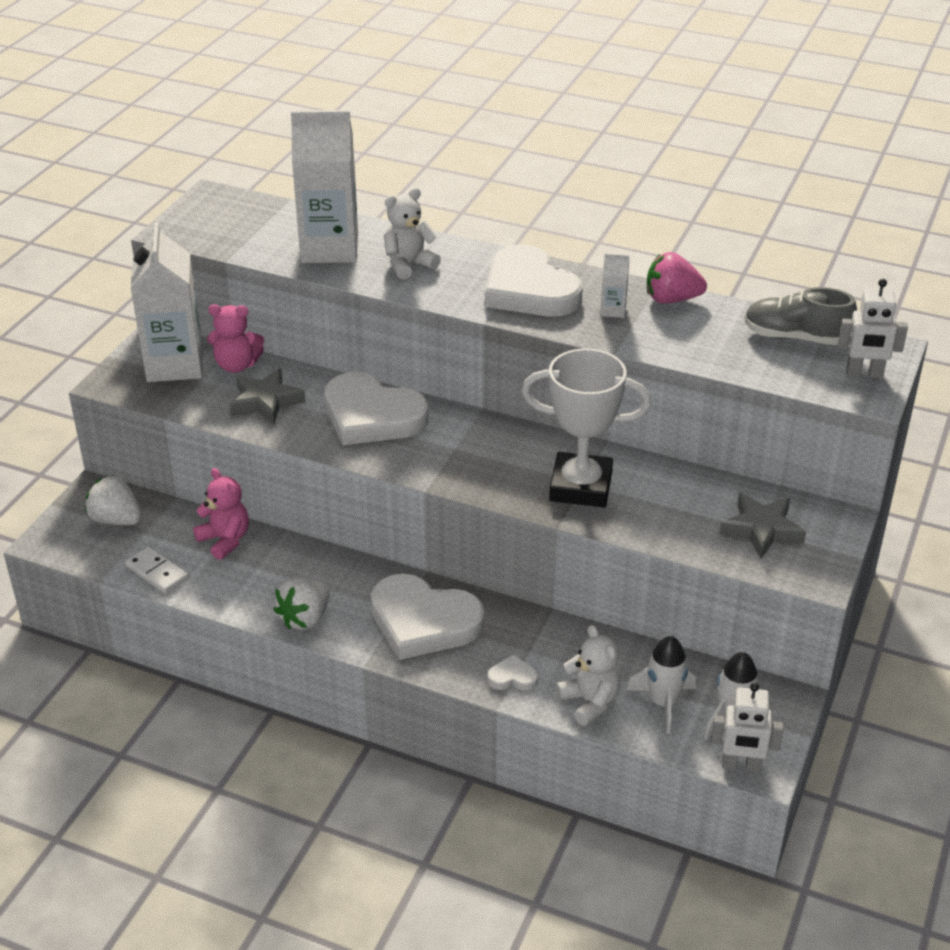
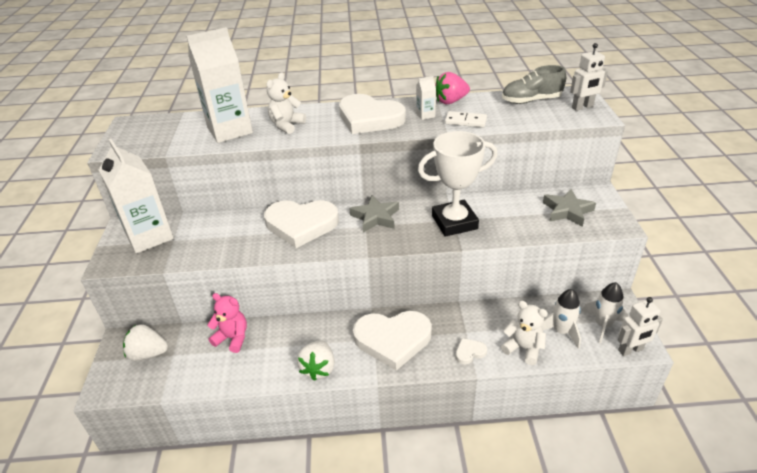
camera: 25 degrees left, 0 degrees up
white domino [125,546,188,594] -> white domino moved to [445,111,487,127]
pink teddy bear [207,304,264,373] -> none
grey star [230,368,306,425] -> grey star moved to [350,195,399,232]

